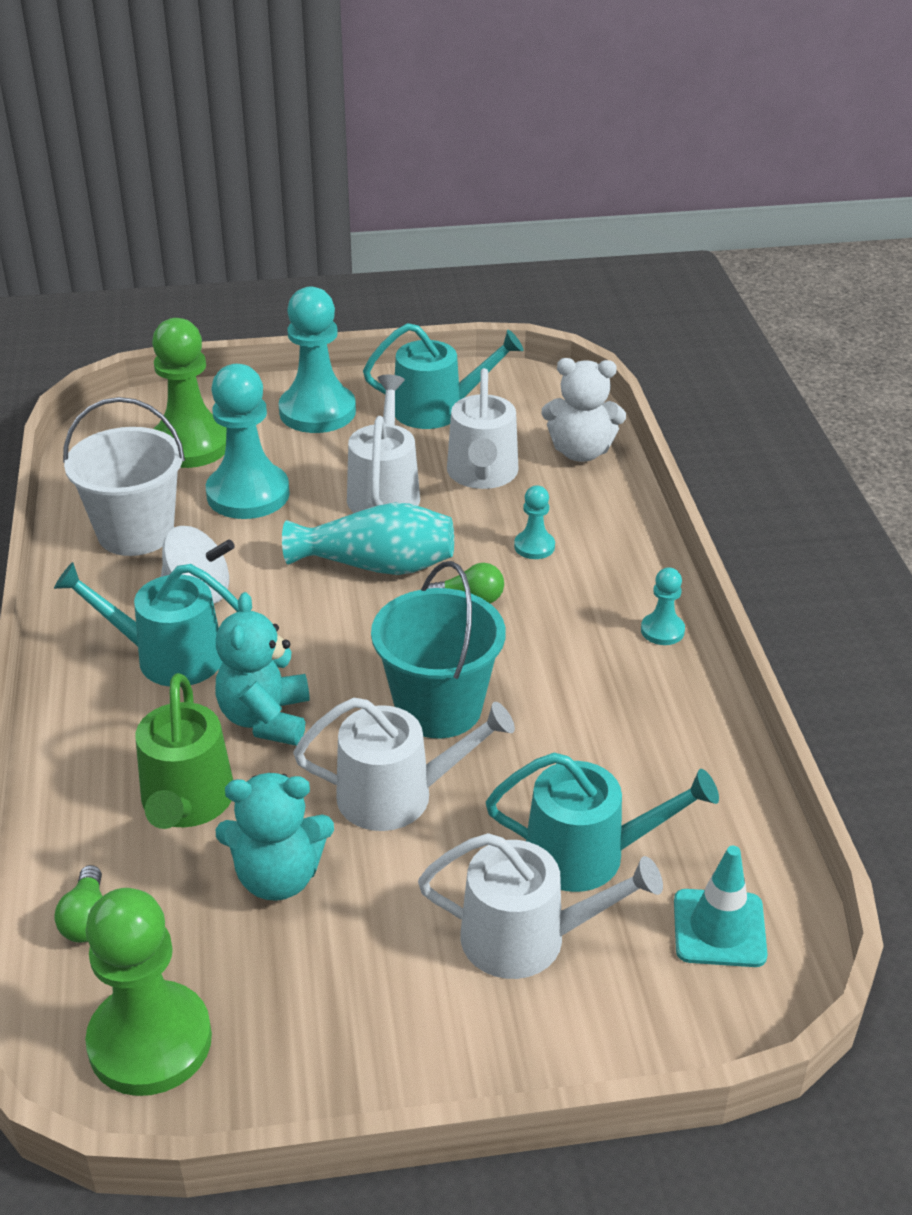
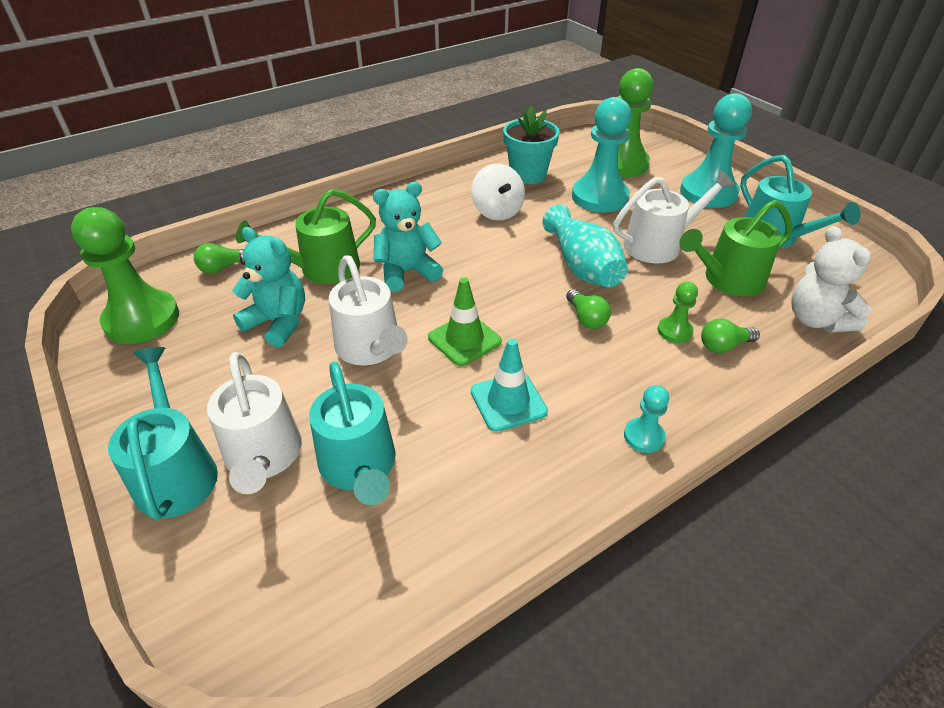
camera: 65 degrees right, 5 degrees up
turquoise watering can [54,562,239,687] -> turquoise watering can moved to [108,347,218,520]
white bucket [63,397,185,556] -> turquoise flower pot [503,106,560,184]
turquoise teddy bear [216,773,334,901] -> turquoise teddy bear turned 150 degrees clockwise [232,227,305,347]
turquoise bucket [371,561,506,738] -> green traffic cone [428,277,502,366]
white watering can [447,368,519,489] -> green watering can [679,200,792,296]
turquoise pawn [514,485,555,559] -> green pawn [658,282,698,343]
turquoise traffic cone [674,846,768,967] -> turquoise traffic cone moved to [471,338,548,432]
none -> green light bulb [701,318,760,353]

